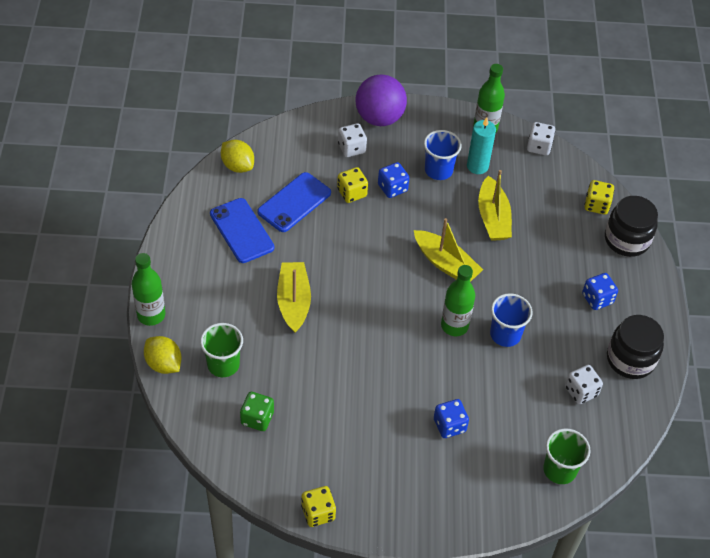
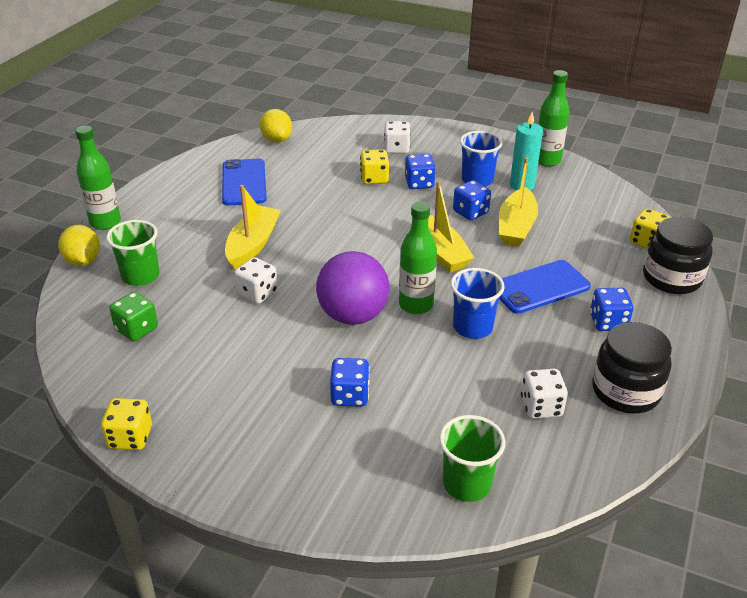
camera: 25 degrees right, 15 degrees down
blue phone [257,172,331,232] -> blue phone moved to [499,260,591,314]
purple ball [355,74,407,126] -> purple ball moved to [316,251,389,325]
white dice [527,122,555,155] -> white dice moved to [234,257,278,304]
none -> blue dice [453,180,491,220]

